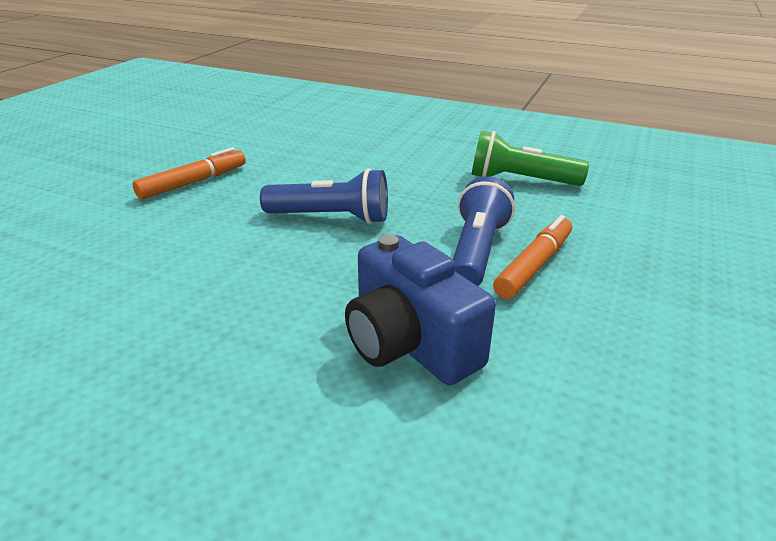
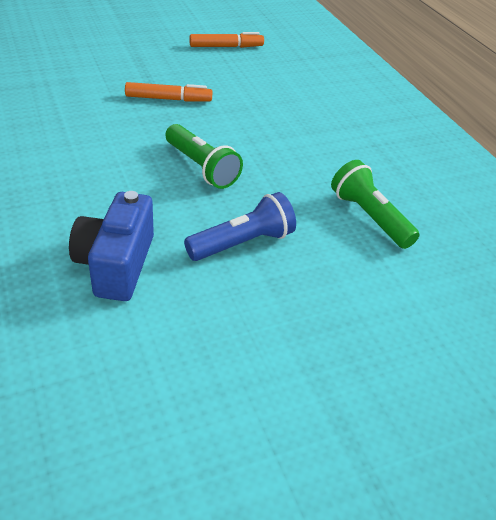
camera: 40 degrees right, 10 degrees up
blue flashlight [260,168,388,224] -> green flashlight [165,124,243,189]
orange marker [493,215,572,299] -> orange marker moved to [189,32,264,48]

